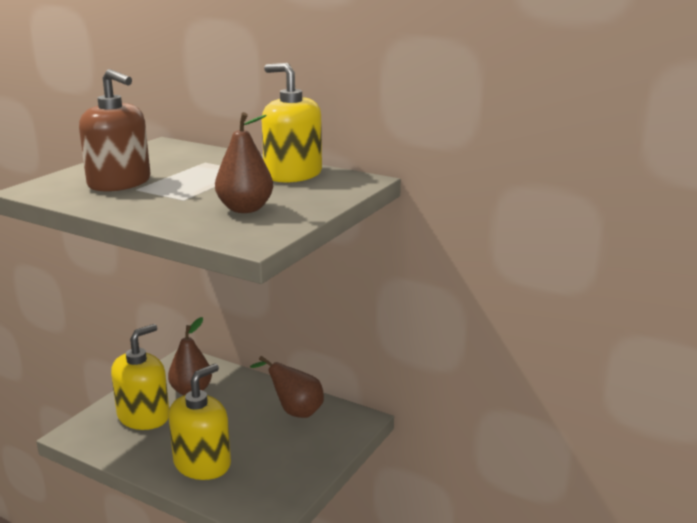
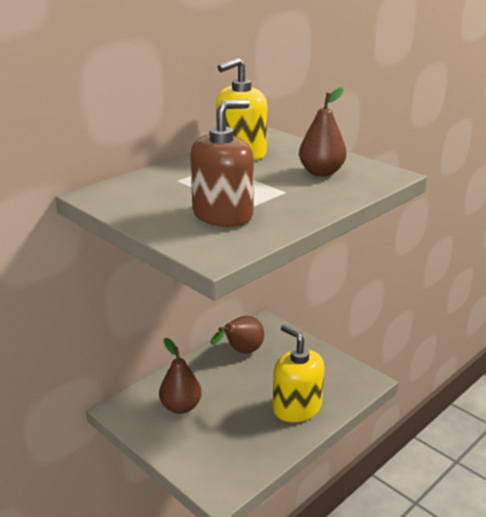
camera: 75 degrees left, 5 degrees up
yellow soap dispenser [111,324,169,430] -> none

